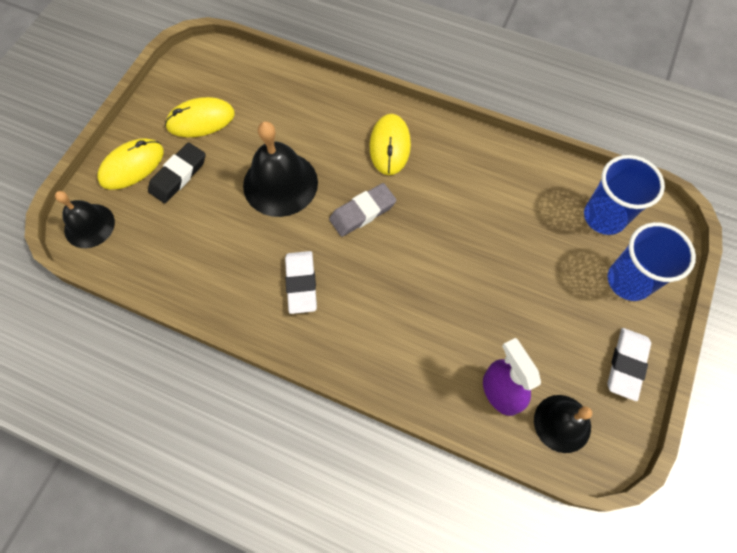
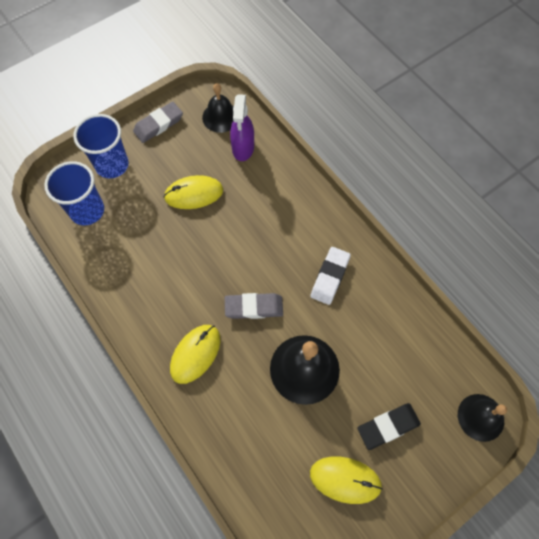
camera: 150 degrees left, 0 degrees up
yellow mouse [97,138,164,190] -> yellow mouse moved to [164,175,223,209]
white eraser [607,328,651,401] -> grey eraser [133,102,183,143]

